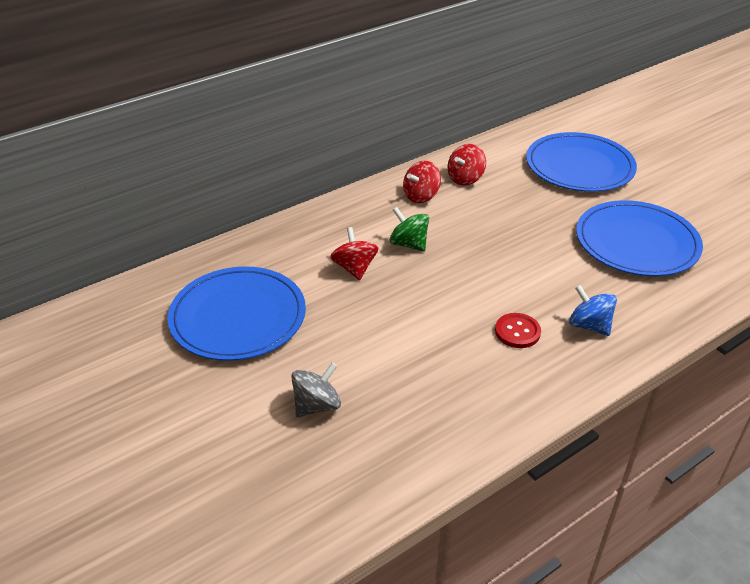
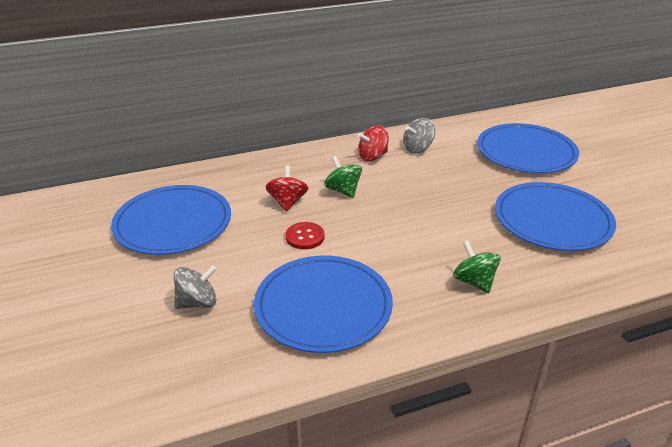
camera: 15 degrees right, 5 degrees down
red spinning top [448,144,486,186] -> grey spinning top [403,118,435,153]
red button [495,313,541,348] -> red button moved to [285,222,325,249]
blue spinning top [569,285,617,336] -> green spinning top [453,240,501,293]
none -> blue plate [254,256,393,353]

